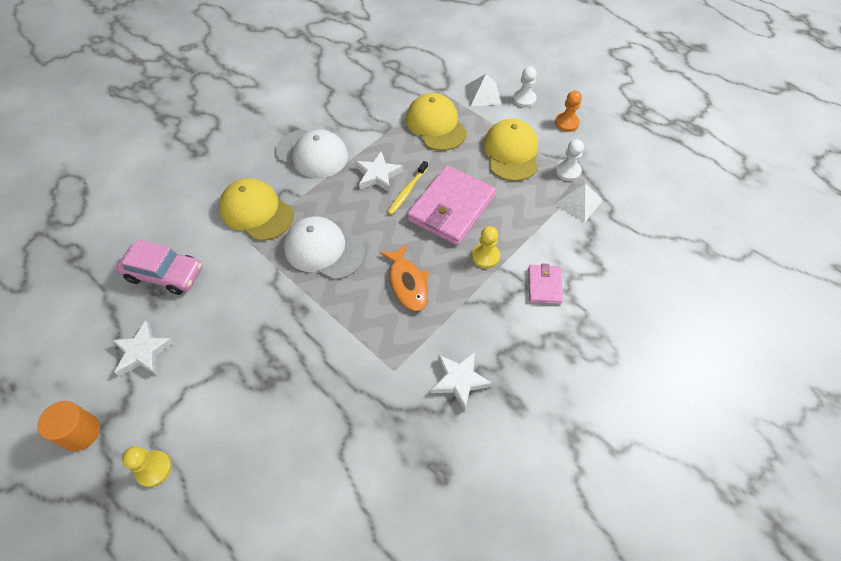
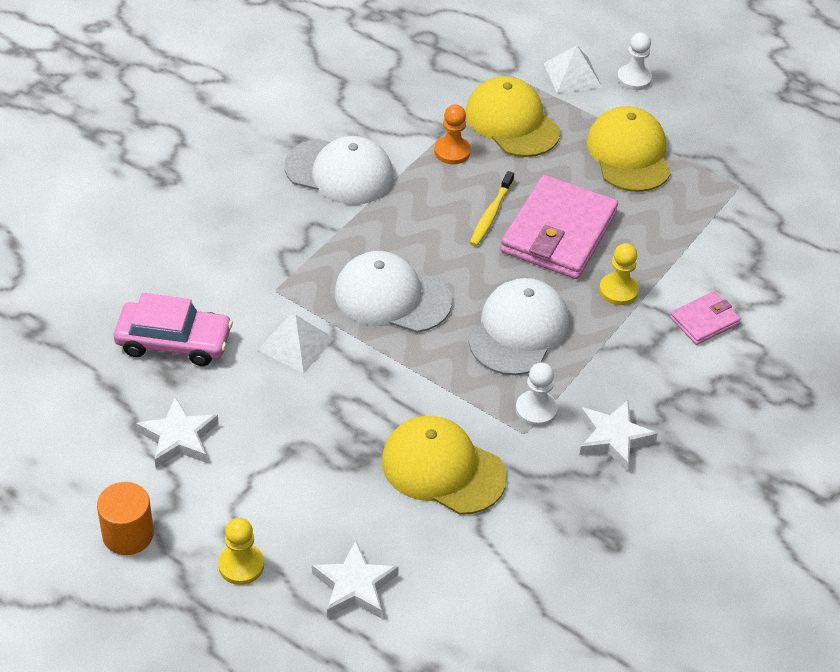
camera: 10 degrees left, 10 degrees down
yellow cap [219,178,294,241] -> yellow cap moved to [381,416,507,515]
white star [355,151,403,192] -> white star moved to [312,540,399,618]
orange fish [380,244,429,311] -> white cap [469,278,569,375]
pink wallet [528,263,563,304] -> pink wallet turned 60 degrees clockwise [670,292,741,345]
white pyramid [553,183,603,222] -> white pyramid moved to [258,315,335,374]
orange pawn [555,91,582,132] -> orange pawn moved to [434,105,471,164]
white pawn [555,139,584,181] -> white pawn moved to [515,362,558,427]

